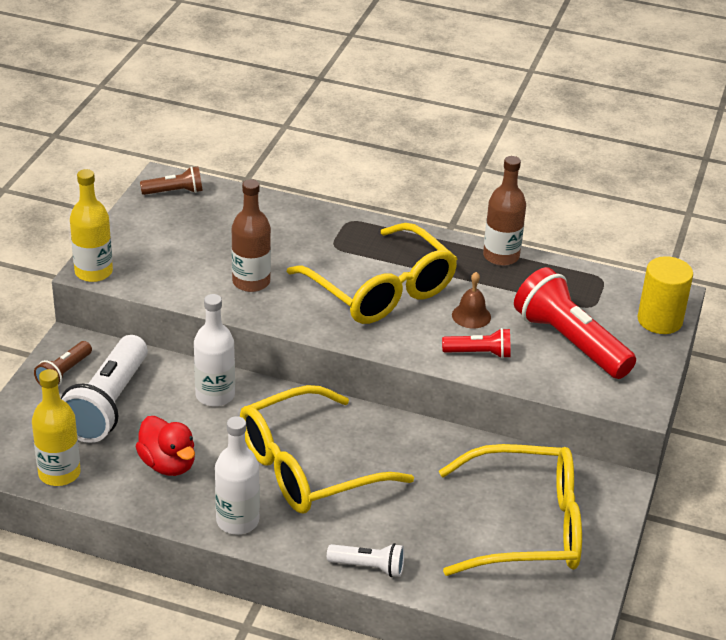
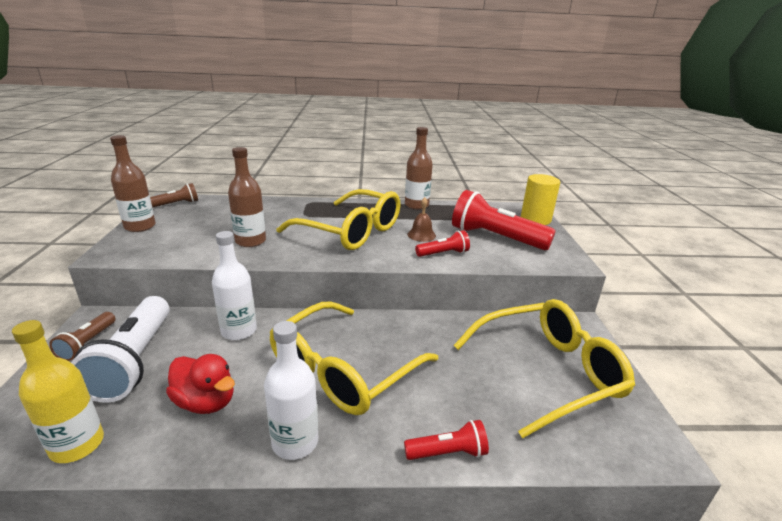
camera: 20 degrees left, 10 degrees down
yellow bottle [70,169,113,282] -> none
white flashlight [327,543,405,577] -> red flashlight [404,420,489,460]
none -> brown bottle [110,135,156,232]

